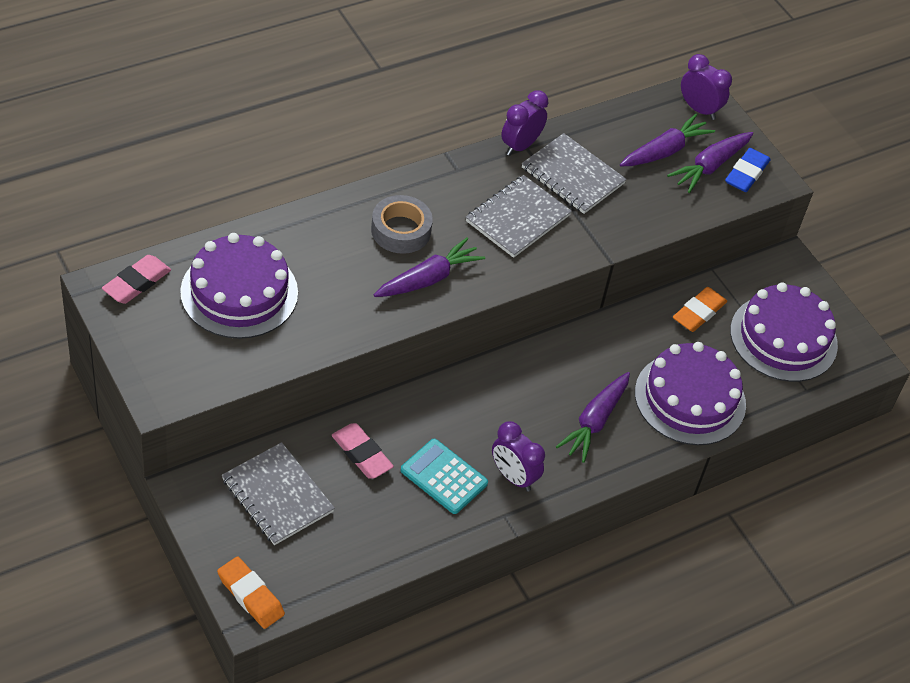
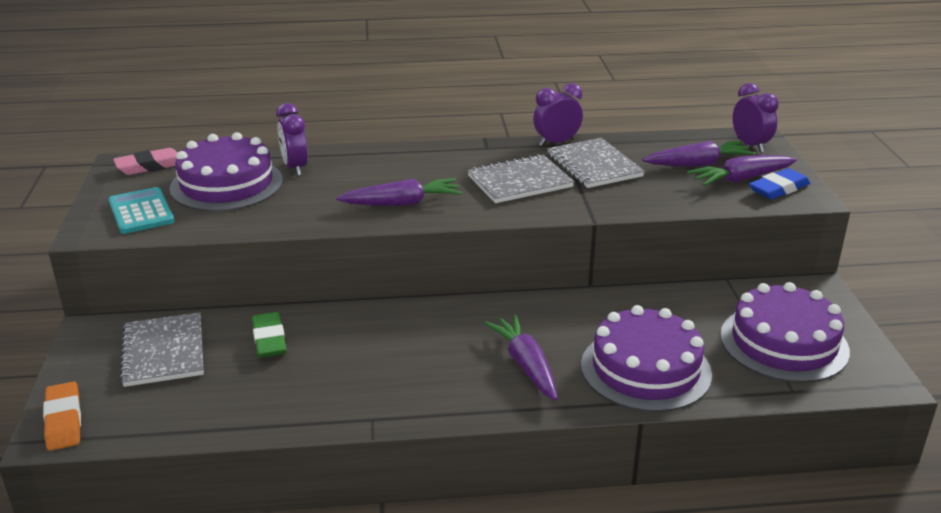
camera: 30 degrees right, 20 degrees down
pink eraser [332,423,394,479] -> green eraser [252,312,287,358]
grey tape [371,195,433,254] -> none
turquoise calculator [400,439,488,514] -> turquoise calculator moved to [109,187,175,234]
purple clock [492,421,545,492] -> purple clock moved to [276,103,308,176]
purple carrot [556,372,630,463] -> purple carrot turned 105 degrees clockwise [485,315,557,401]
orange eraser [673,287,727,332] -> none

